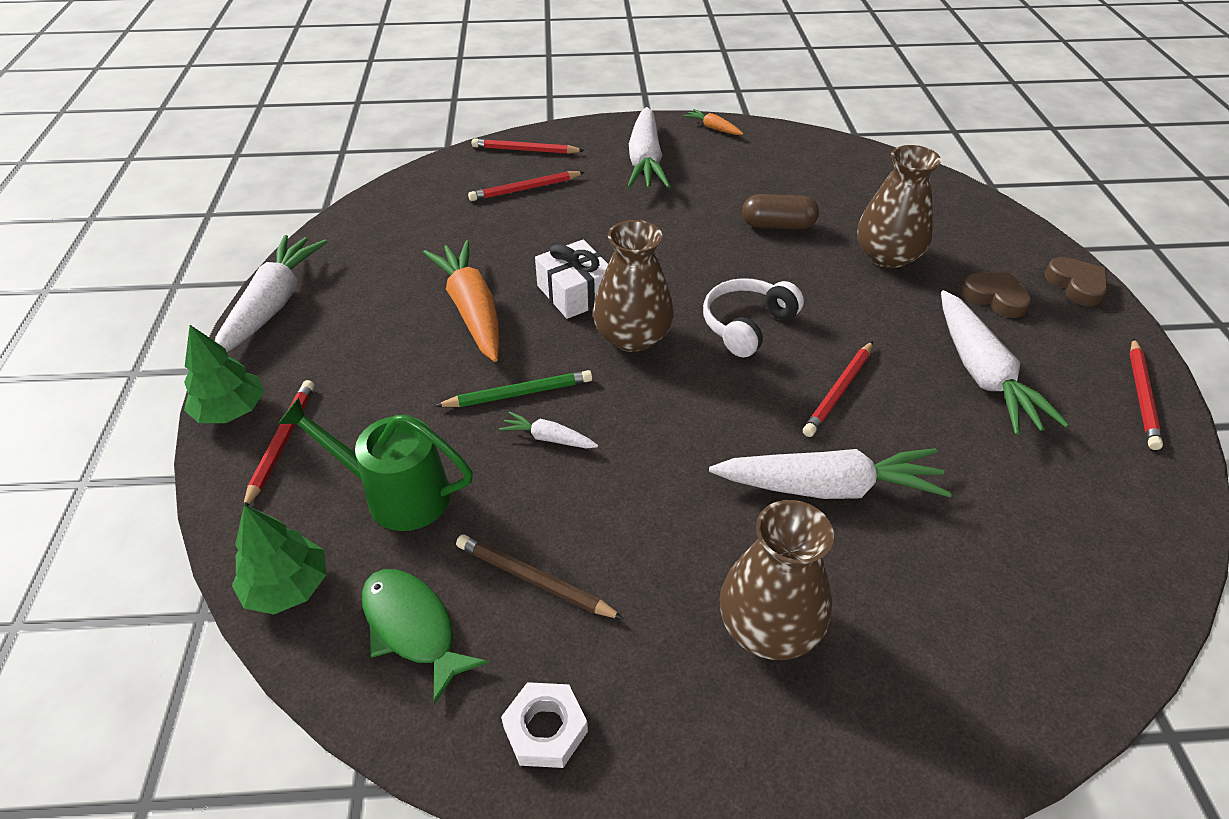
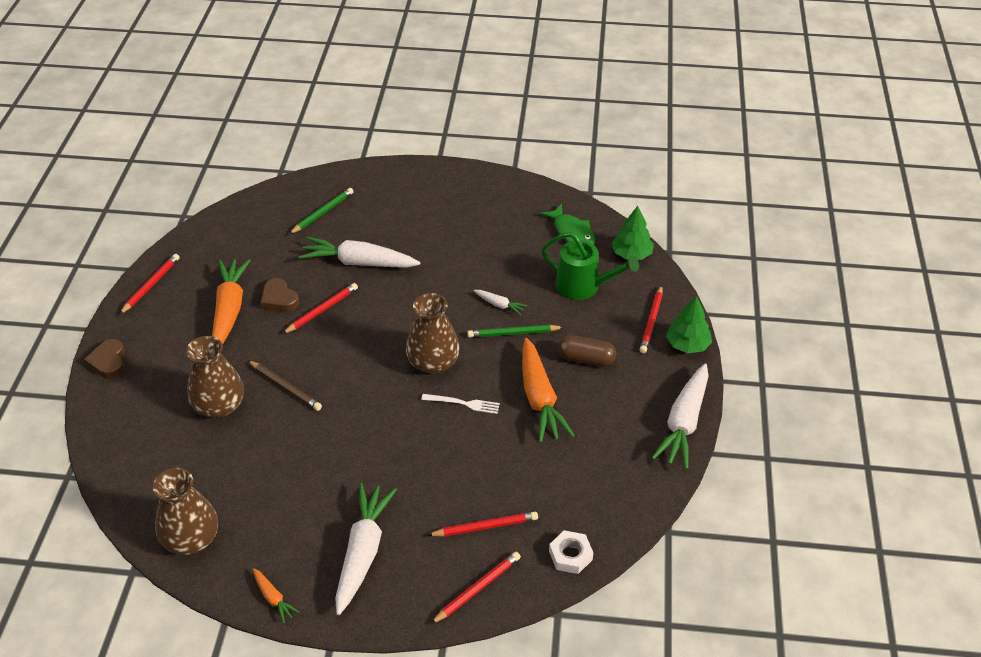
camera: 170 degrees left, 0 degrees up
brown pencil [456,535,624,619] -> brown pencil moved to [248,360,322,411]
red pencil [472,138,584,154] -> red pencil turned 60 degrees counterclockwise [431,552,521,624]
white nut [501,682,588,768] -> white nut moved to [549,530,593,574]
white gift [535,240,608,319] -> white fork [421,394,500,414]
white headphones [703,278,804,357] -> none
brown vase [719,500,834,660] -> brown vase moved to [153,468,218,555]
brown capsule [742,194,819,230] -> brown capsule moved to [558,335,616,366]
white carrot [941,290,1069,435] -> orange carrot [212,259,251,344]
brown heart [961,273,1031,318] -> brown heart moved to [260,278,299,312]
none -> green pencil [289,188,354,234]

